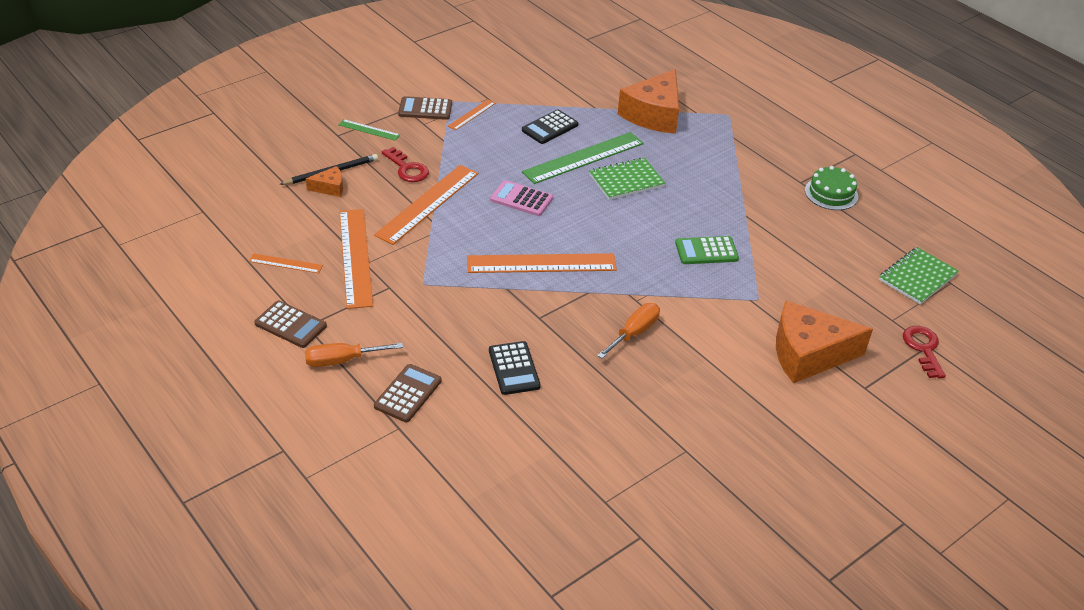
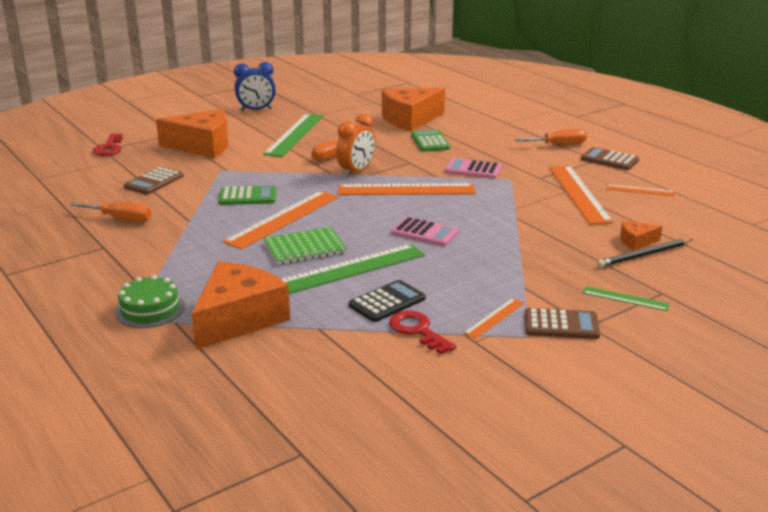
camera: 175 degrees left, 15 degrees down
orange ruler [374,165,478,245] -> orange ruler moved to [222,191,338,249]
brown calculator [374,364,442,422] -> brown calculator moved to [124,167,183,194]
red key [382,147,429,182] -> red key moved to [389,311,456,354]
black calculator [489,341,541,395] -> green calculator [411,129,450,152]
green cake [805,166,858,210] -> green cake moved to [115,275,185,328]
green notebook [879,247,959,304] -> none
none -> orange screwdriver [70,202,151,222]
none -> blue clock [234,62,276,111]
none -> green ruler [263,114,324,157]
none -> orange clock [336,114,375,178]
none -> orange cheese [382,88,445,132]
none -> pink calculator [445,158,502,179]

